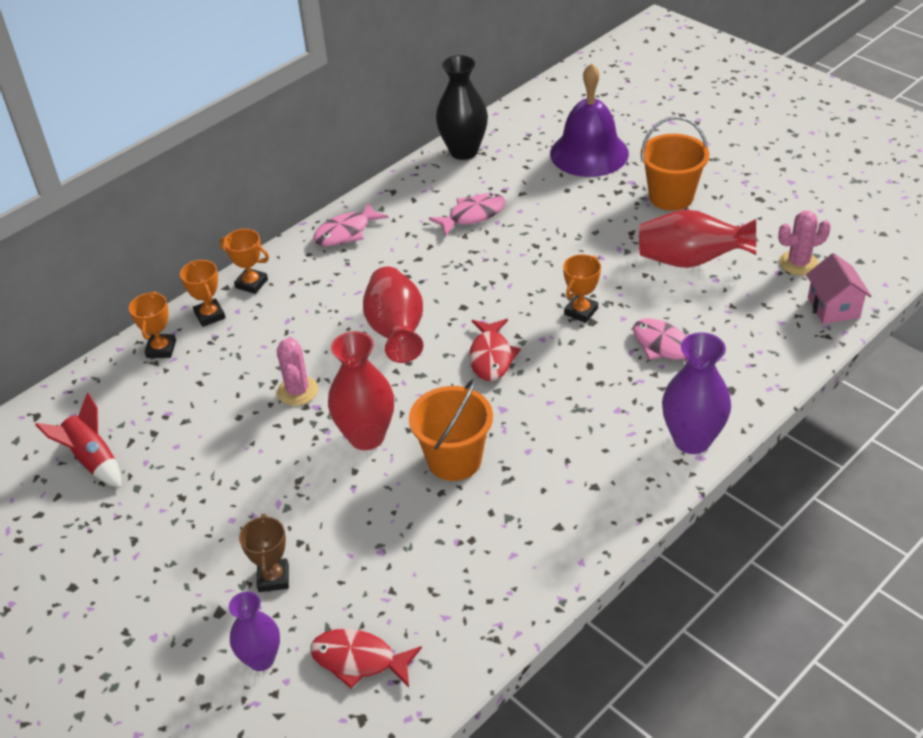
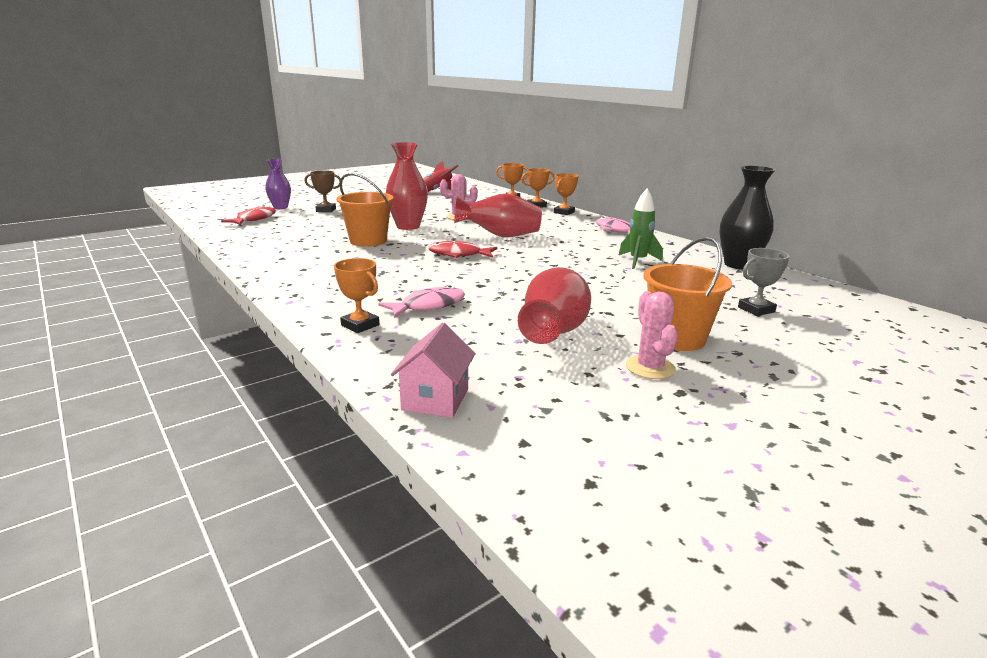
camera: 95 degrees right, 20 degrees down
pink fish [429,193,505,236] -> green rocket [619,189,663,269]
purple bell [550,63,629,177] -> grey trophy [738,248,789,316]
orange trophy [563,254,601,323] -> orange trophy moved to [334,258,380,333]
purple vase [662,332,731,454] -> none
pink cactus [778,211,831,275] -> pink cactus moved to [626,291,678,379]
pink house [806,253,871,324] -> pink house turned 75 degrees counterclockwise [391,323,476,418]

